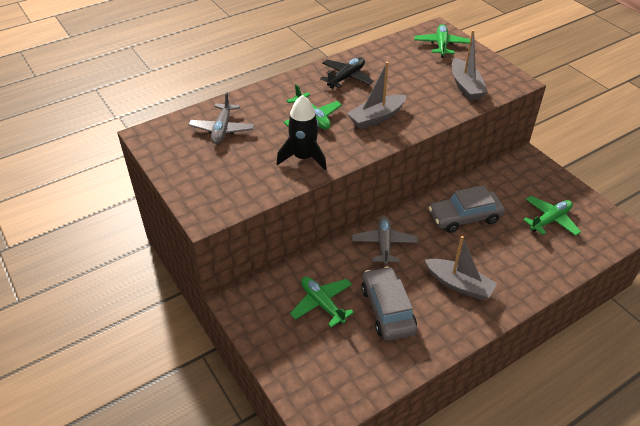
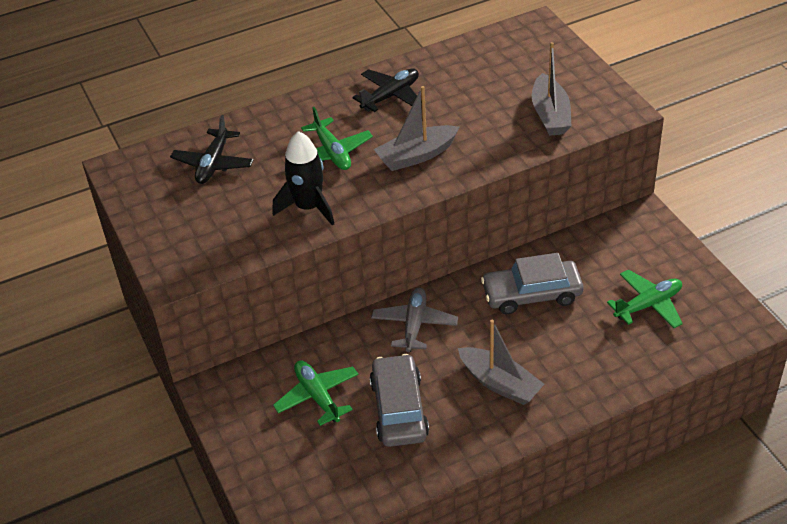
camera: 10 degrees right, 0 degrees up
grey plane [189,92,255,144] -> black plane [170,115,254,184]
green plane [414,24,470,58] -> none

